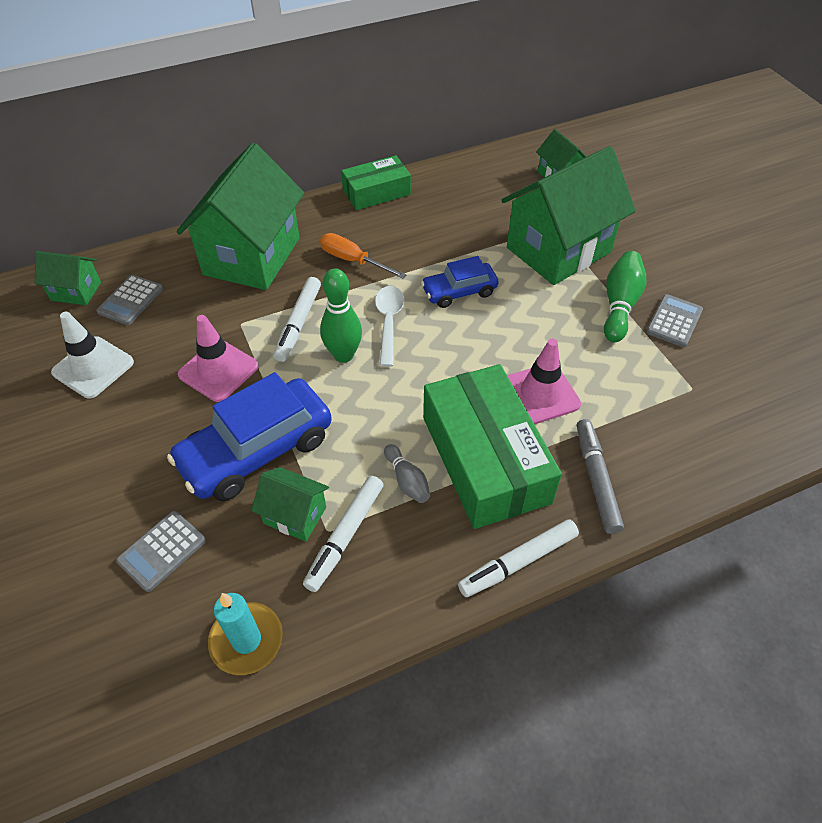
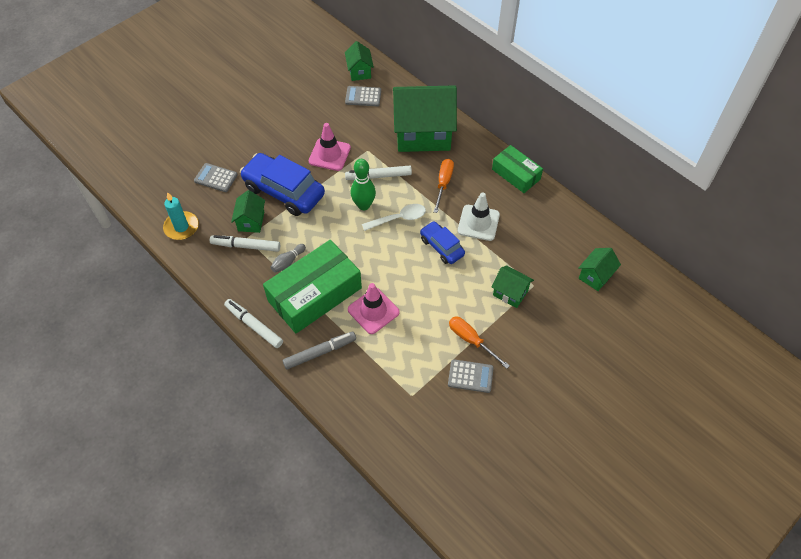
camera: 70 degrees right, 5 degrees up
white traffic cone [51,312,134,398] -> white traffic cone moved to [458,193,500,241]
green house [501,146,636,285] -> green house [491,265,534,308], size x0.46
green bowling pin [604,251,646,342] -> orange screwdriver [449,317,510,369]

